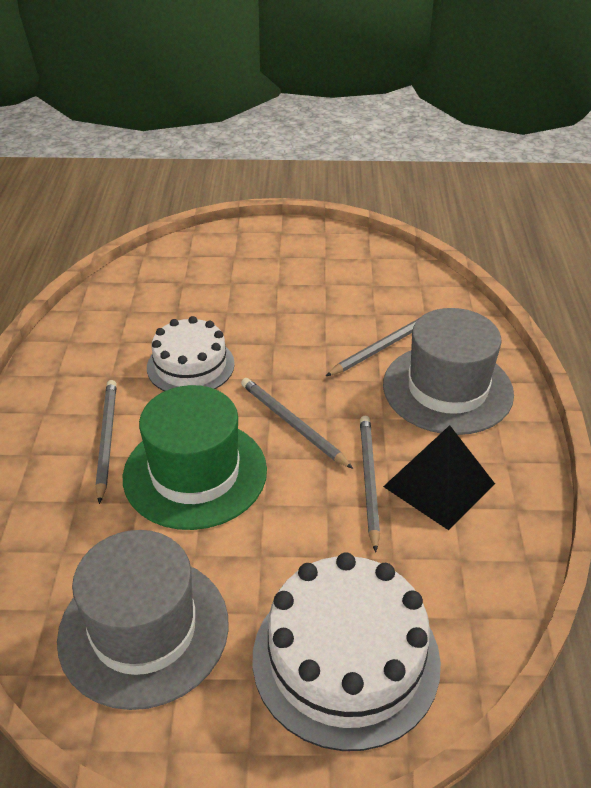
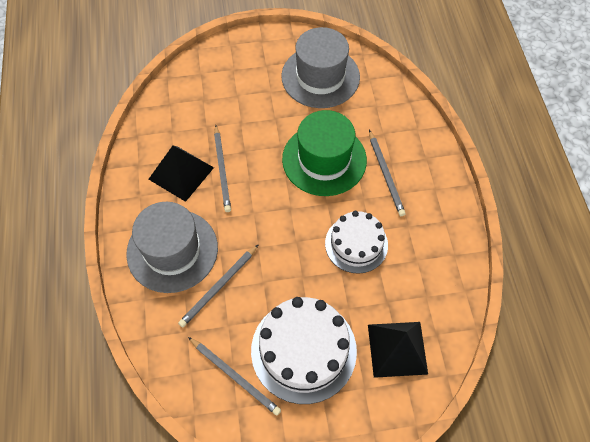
camera: 170 degrees right, 20 degrees up
grey pencil [241,378,353,469] -> grey pencil moved to [188,337,281,416]
white cake [253,552,441,751] -> white cake moved to [251,297,357,404]
none -> black pyramid [368,322,428,378]

